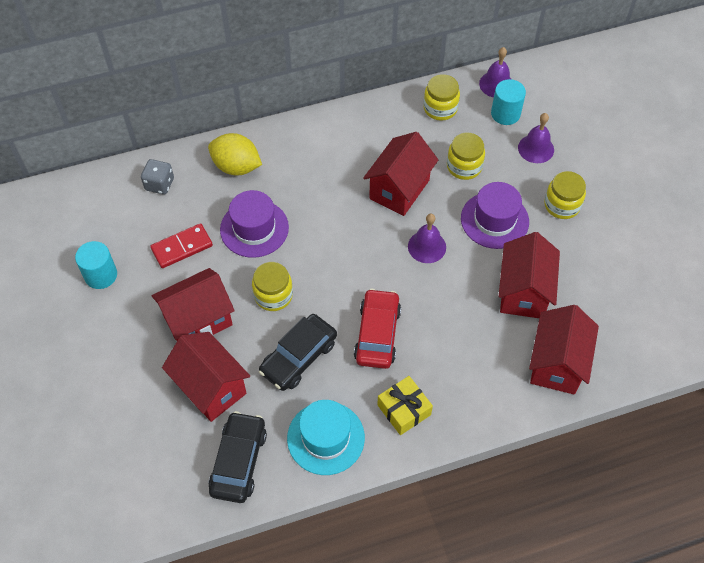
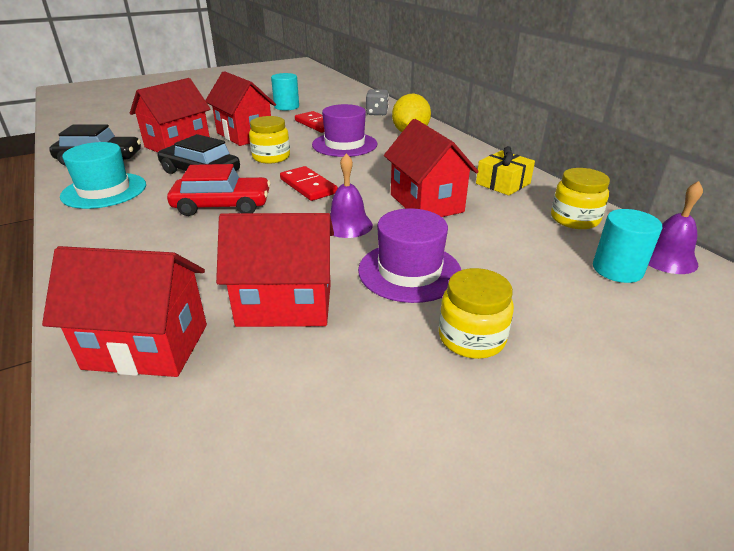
camera: 80 degrees right, 25 degrees down
red house [363,132,438,216] -> red house turned 45 degrees clockwise [384,119,479,217]
yellow gift [377,376,433,435] -> yellow gift moved to [476,146,535,196]
yellow jar [447,133,485,180] -> none
purple bell [518,113,554,163] -> none
none -> red domino [280,166,338,201]

